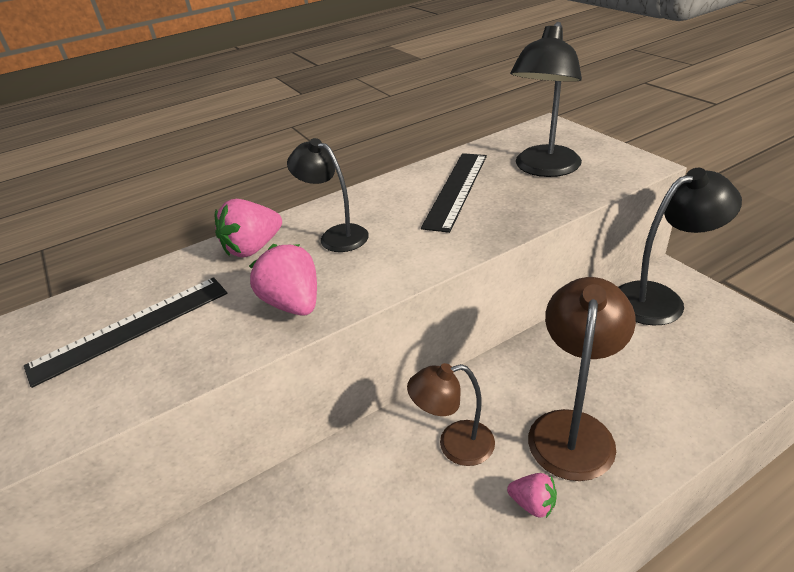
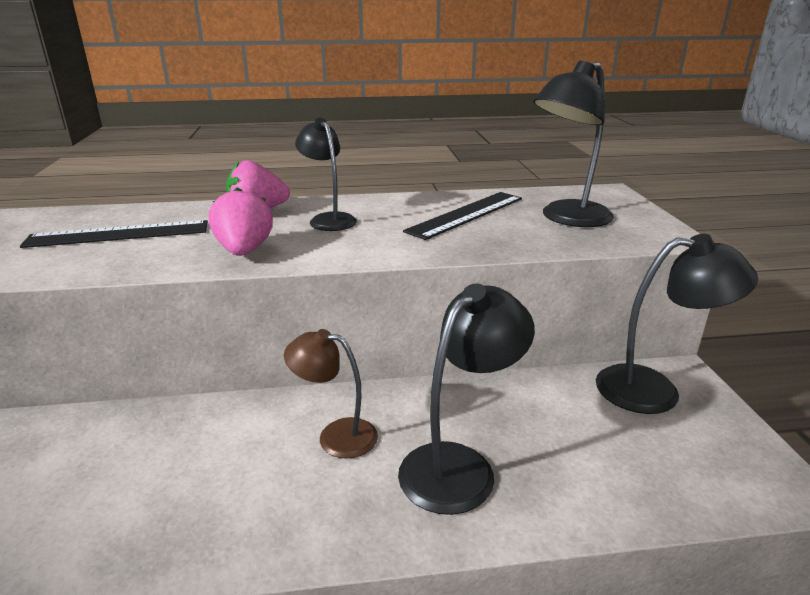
camera: 20 degrees right, 10 degrees down
pink strawberry [507,473,557,518] -> none
brown lamp [528,277,636,481] -> black lamp [398,284,535,515]

